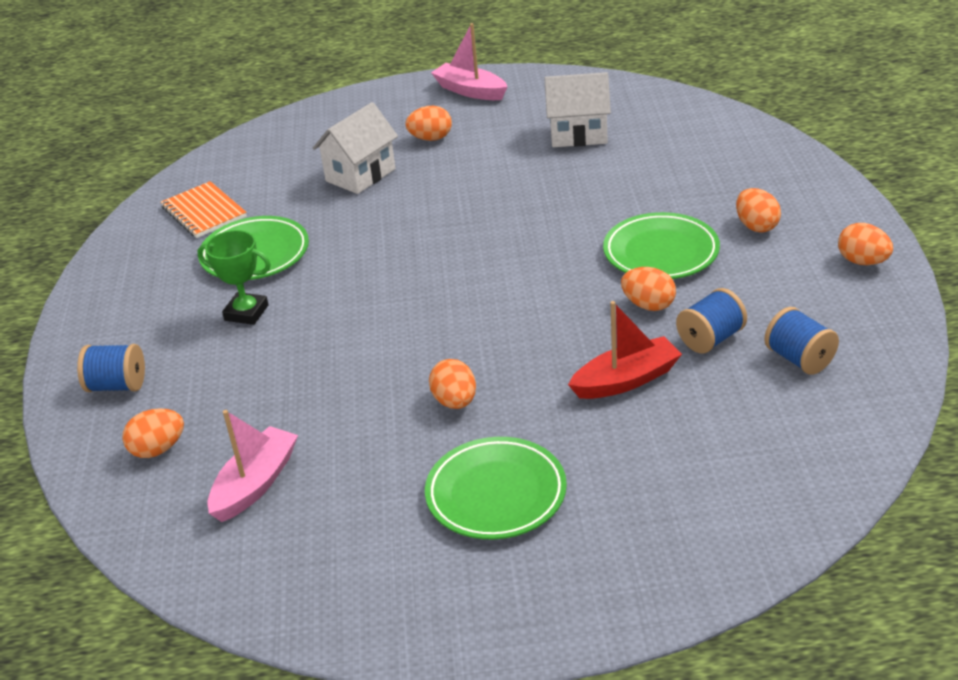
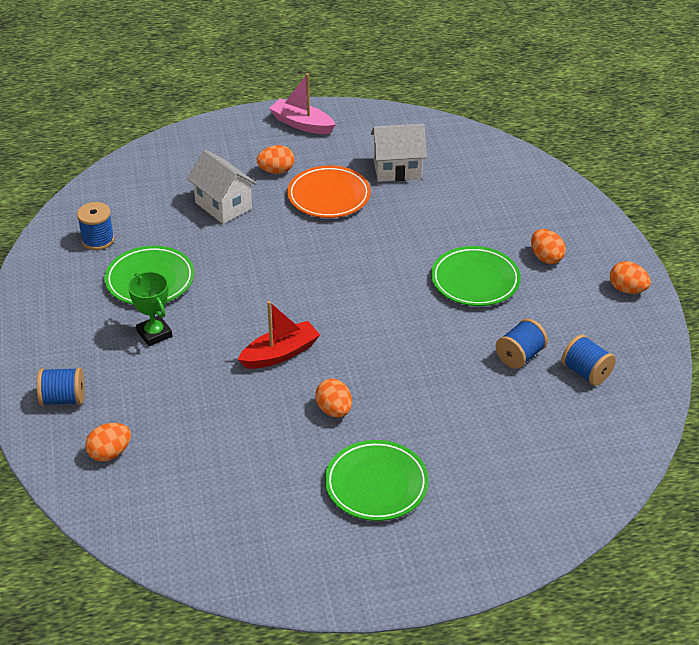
camera: 10 degrees left, 5 degrees up
orange notebook [161,181,247,238] -> blue spool [77,202,114,250]
green trophy [197,230,271,325] -> green trophy turned 45 degrees clockwise [128,272,172,346]
pink boat [207,410,298,522] -> none
white house [313,102,398,194] -> white house turned 75 degrees counterclockwise [187,150,257,224]
red boat [568,301,682,399] -> red boat moved to [238,301,320,369]
orange egg [621,267,676,311] -> none
none -> orange plate [287,165,371,218]

